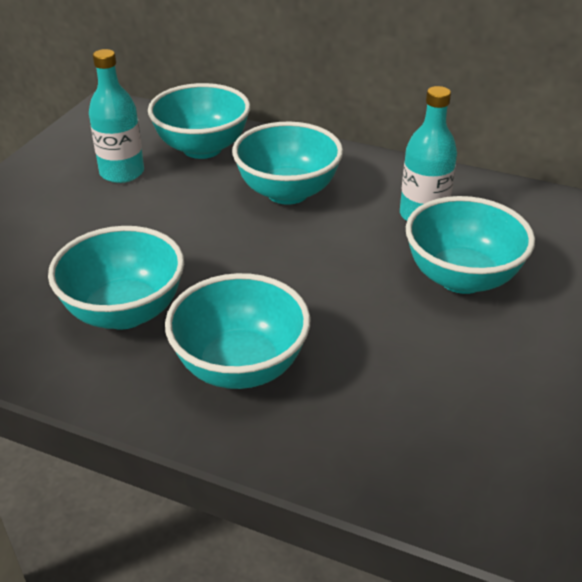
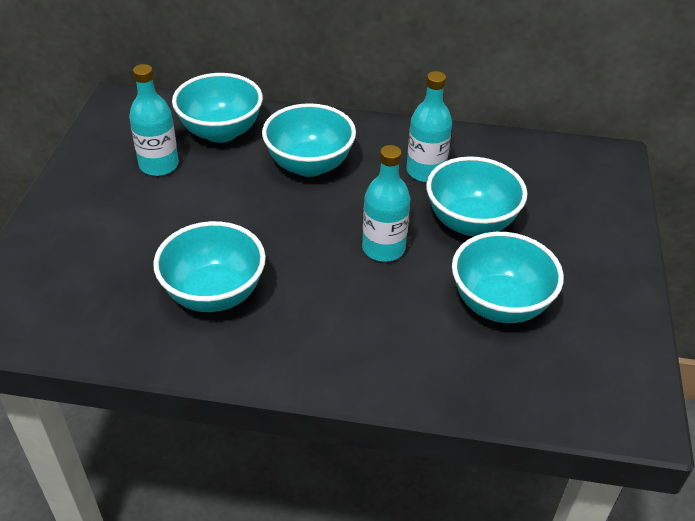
camera: 15 degrees left, 5 degrees up
turquoise bowl [165,273,311,389] -> turquoise bowl moved to [452,232,564,323]
none -> turquoise bottle [362,145,410,262]

